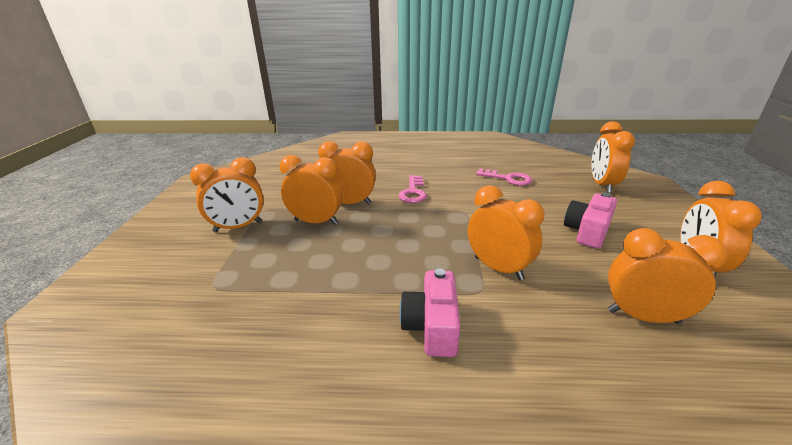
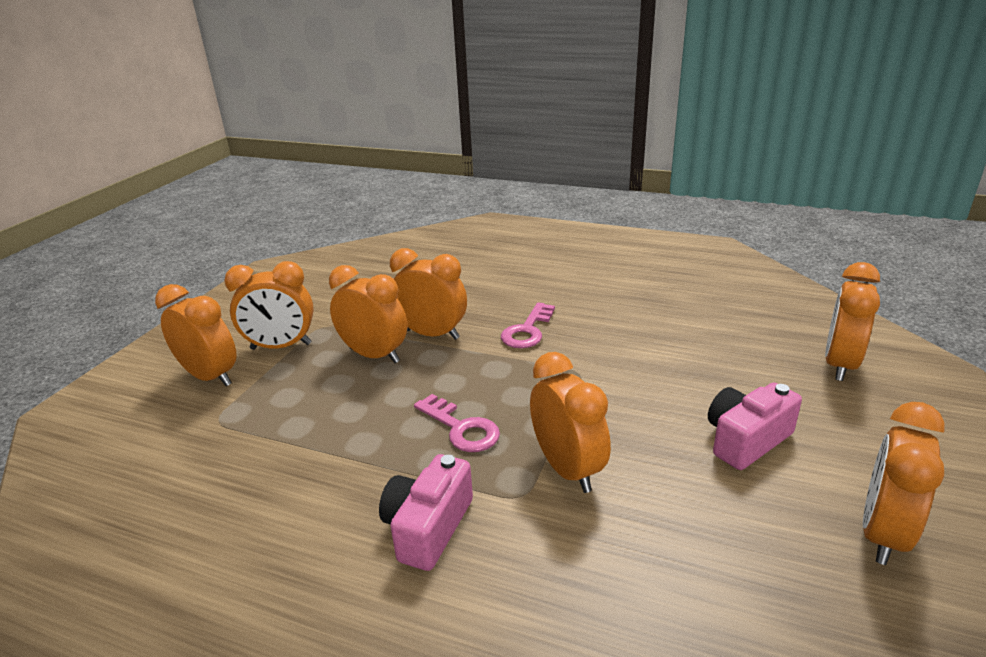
camera: 20 degrees right, 0 degrees up
pink key [476,168,532,186] -> pink key moved to [414,394,500,452]
orange clock [608,228,727,324] -> orange clock moved to [155,284,237,386]

